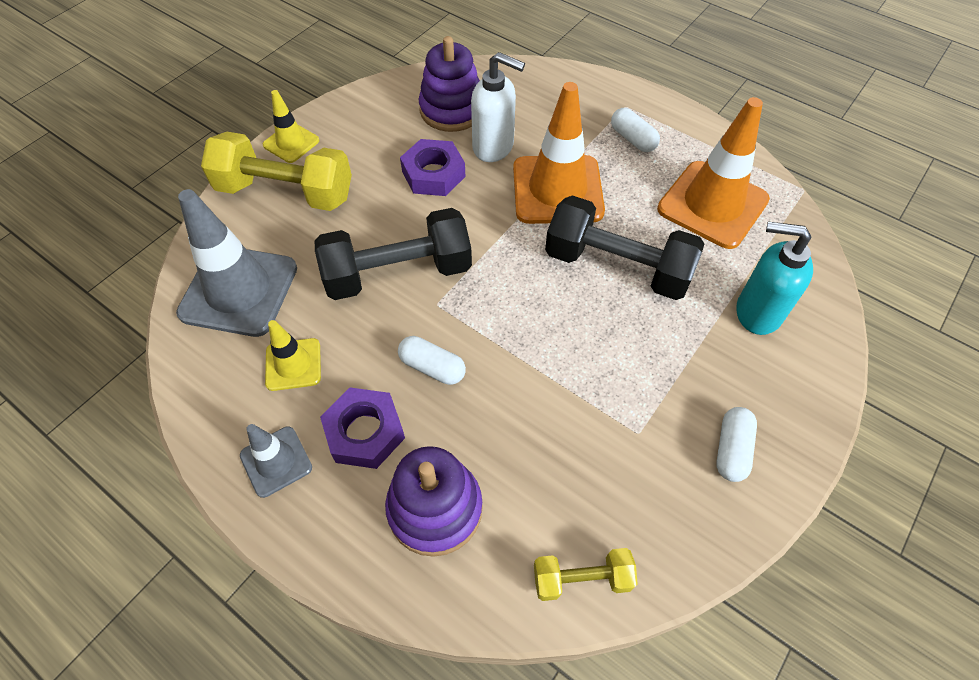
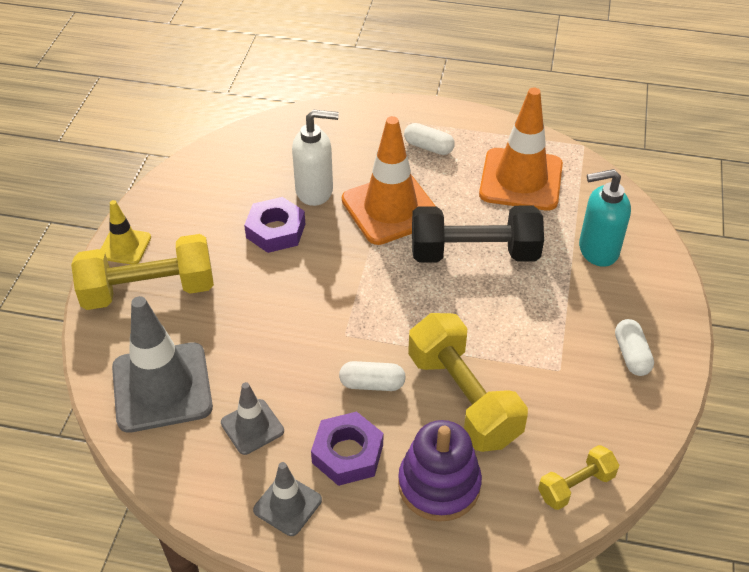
camera: 25 degrees left, 10 degrees down
yellow traffic cone [265,320,321,391] -> grey traffic cone [221,382,284,455]
black dumbbell [315,208,472,300] -> none
purple stacking toy [419,36,480,132] -> none
none -> yellow dumbbell [408,313,528,452]

